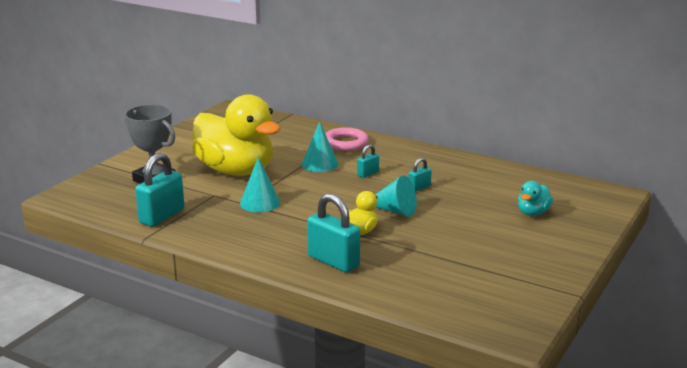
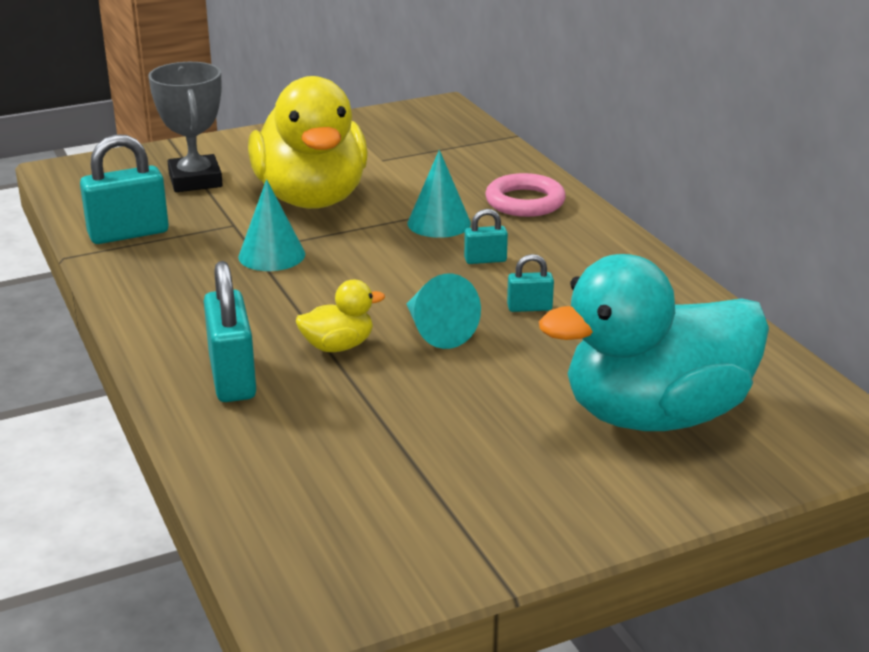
camera: 35 degrees right, 5 degrees up
turquoise duck [518,181,553,216] -> turquoise duck [539,254,769,431], size x2.41

